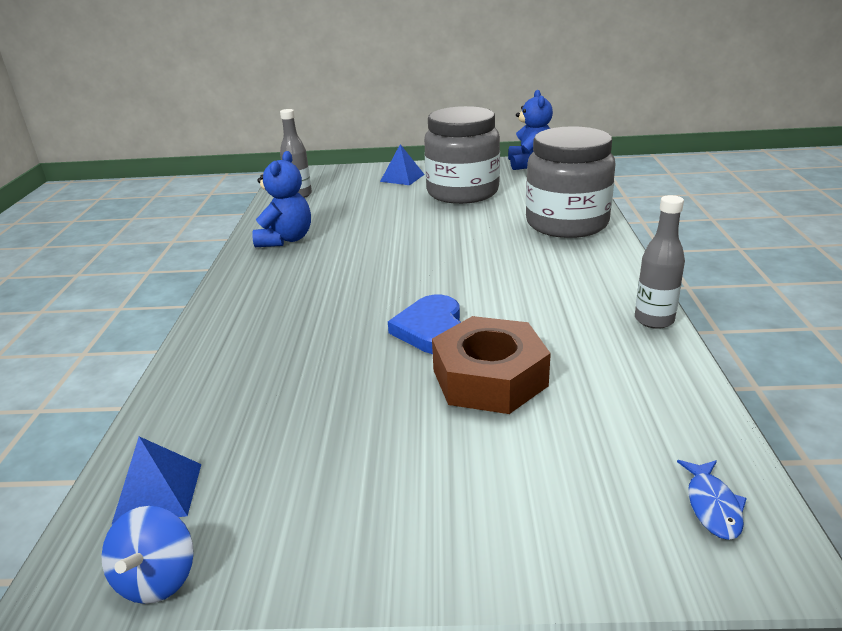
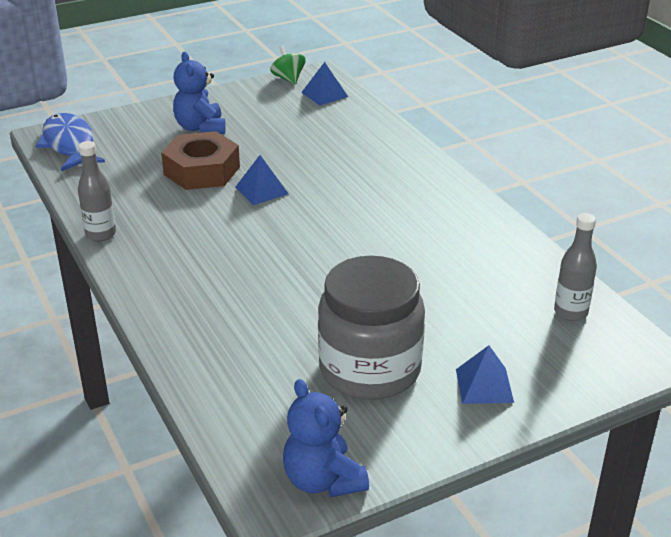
camera: 150 degrees right, 5 degrees up
blue spinning top [101,506,194,604] -> green spinning top [270,46,306,85]
blue teddy bear [252,151,311,247] -> blue teddy bear moved to [173,52,226,134]
blue heart [388,295,461,354] -> blue pyramid [235,155,288,205]
grey jar [526,126,616,238] -> none
blue fish [677,460,747,540] -> blue fish [35,113,105,171], size x2.14

